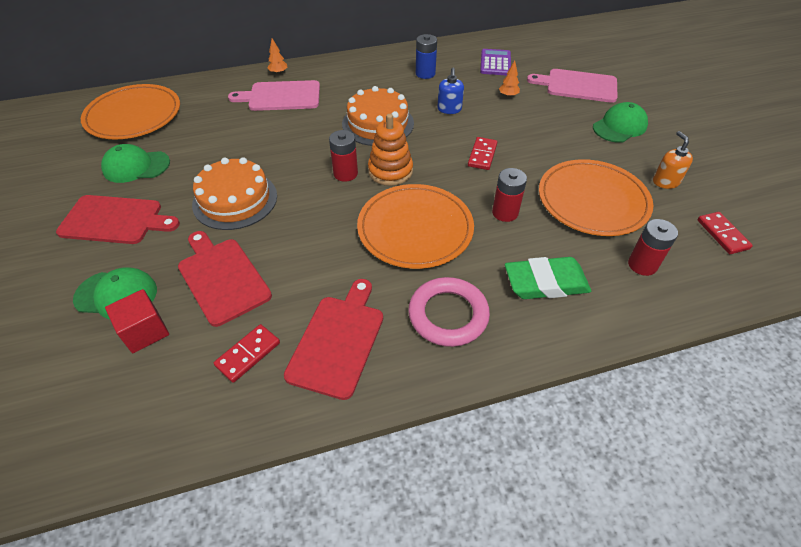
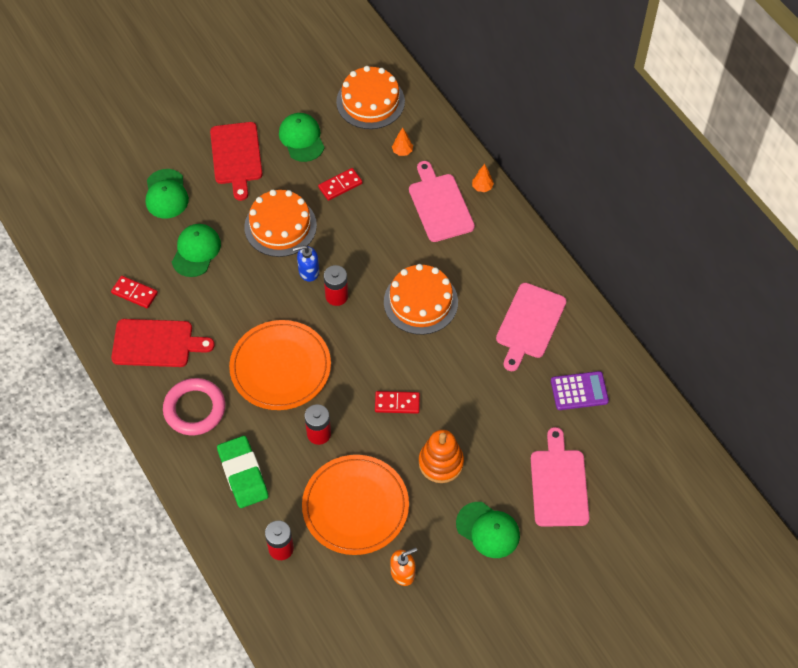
camera: 75 degrees right, 10 degrees up
orange plate [81,84,180,139] -> orange cake [336,66,405,129]
red cube [105,289,169,353] -> none
red cutting board [178,231,272,327] -> green cap [172,224,221,277]
orange stacking toy [368,114,413,186] -> orange stacking toy moved to [419,430,464,483]
blue battery [416,34,437,79] -> pink cutting board [496,283,566,371]
blue soap dispenser [437,68,464,114] -> blue soap dispenser moved to [293,245,319,282]
orange tree [499,60,520,98] -> orange tree moved to [392,128,413,156]
red domino [698,212,753,254] -> red domino moved to [318,168,363,201]

